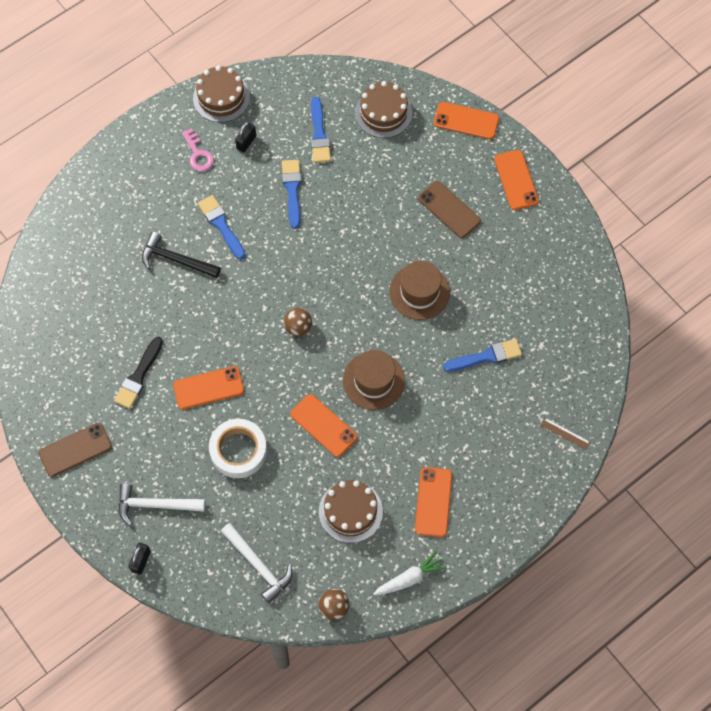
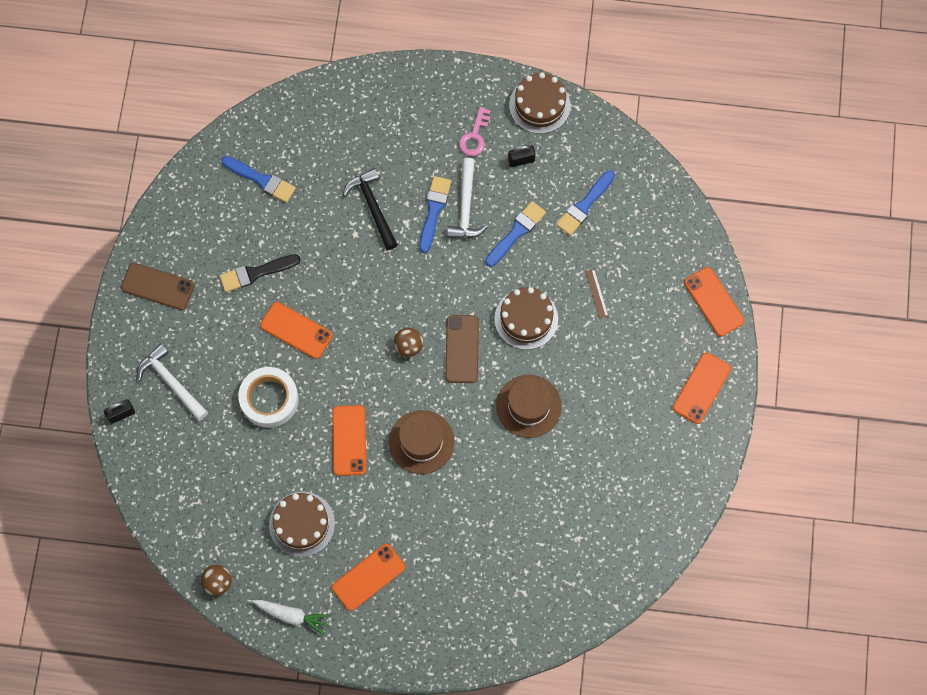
camera: 45 degrees right, 5 degrees up
white hammer [221,523,292,603] -> white hammer moved to [447,158,488,238]
brown cake [355,81,412,138] -> brown cake moved to [494,287,558,350]
brown phone [418,181,481,238] -> brown phone moved to [445,315,479,383]
blue brush [443,339,522,372] -> blue brush moved to [222,156,296,203]
brown ruler [541,418,590,450] -> brown ruler moved to [585,269,609,318]

